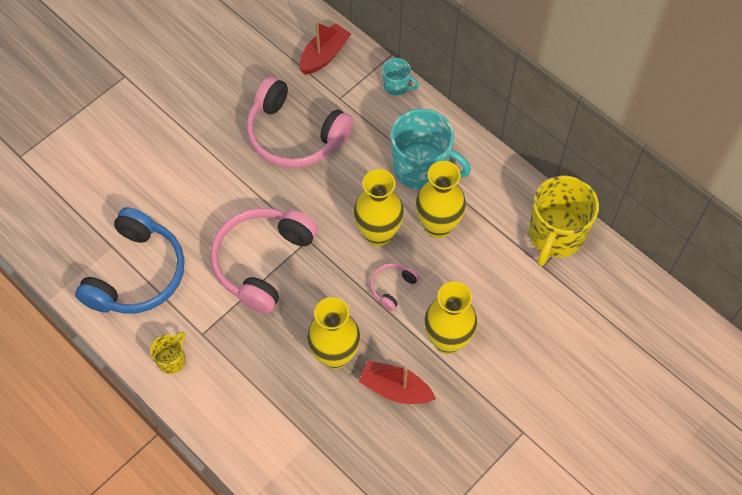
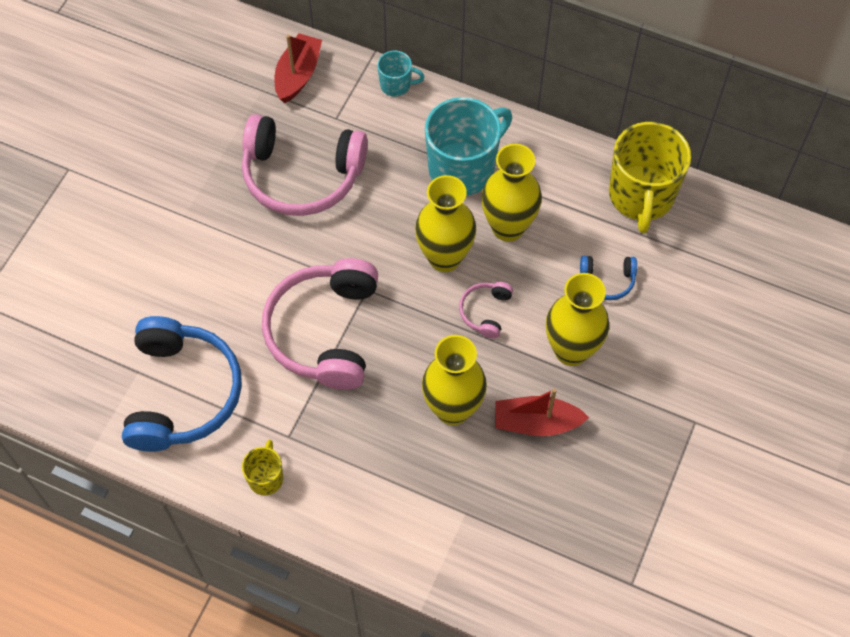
camera: 20 degrees left, 0 degrees up
turquoise mug [391,109,471,190] -> turquoise mug turned 45 degrees counterclockwise [425,97,512,196]
none -> blue headphones [580,256,637,300]

